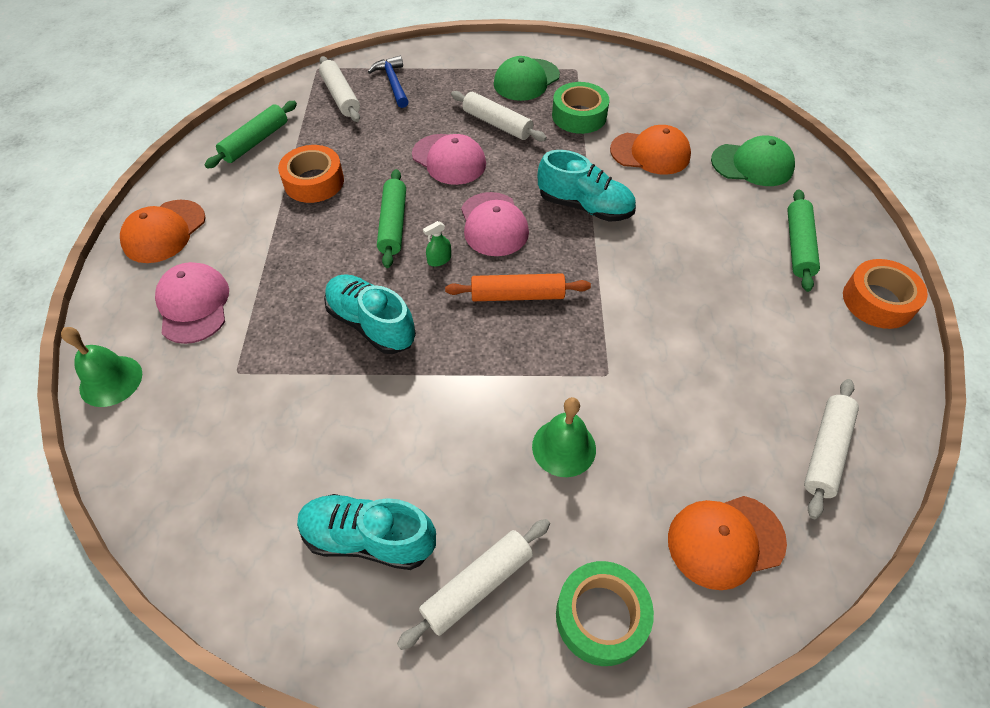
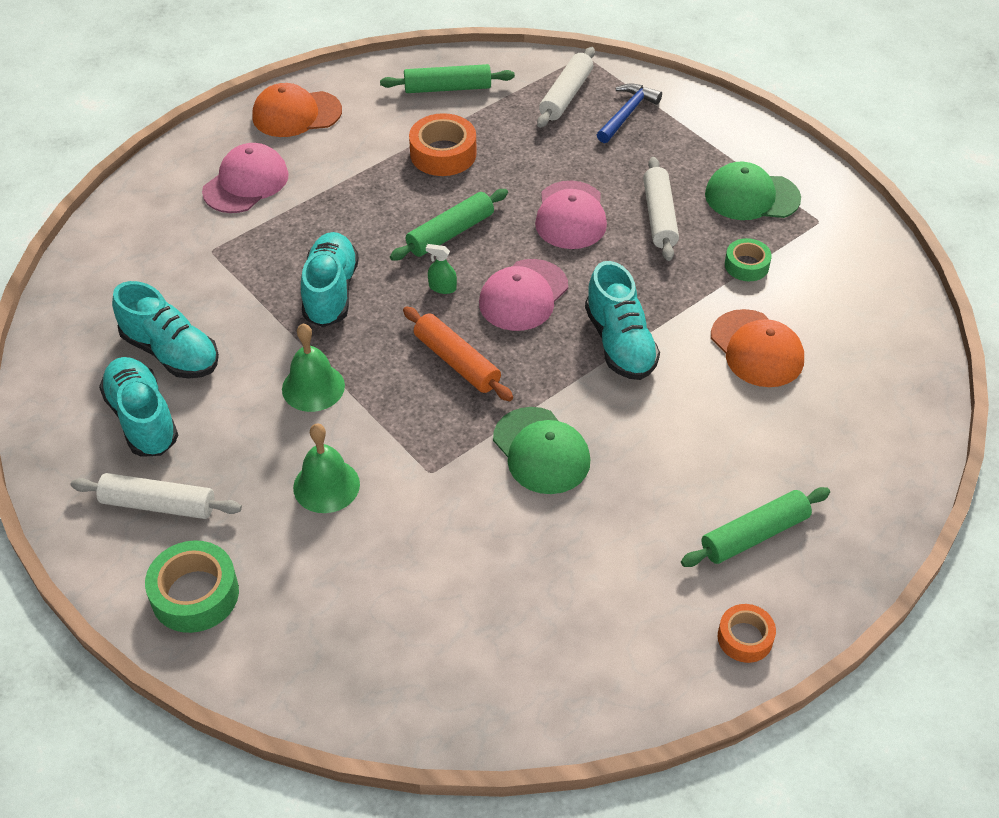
camera: 50 degrees right, 5 degrees down
green bell [61,327,142,407] -> green bell moved to [282,324,345,412]
green tape [552,82,609,134] -> green tape [725,238,772,281], size x0.62
orange cap [668,496,787,590] -> none
green cap [711,136,795,186] -> green cap moved to [493,407,590,494]
white rolling pin [804,379,859,519] -> none
orange tape [843,259,928,329] -> orange tape [718,604,776,663], size x0.62
none -> turquoise shoe [112,281,219,378]

